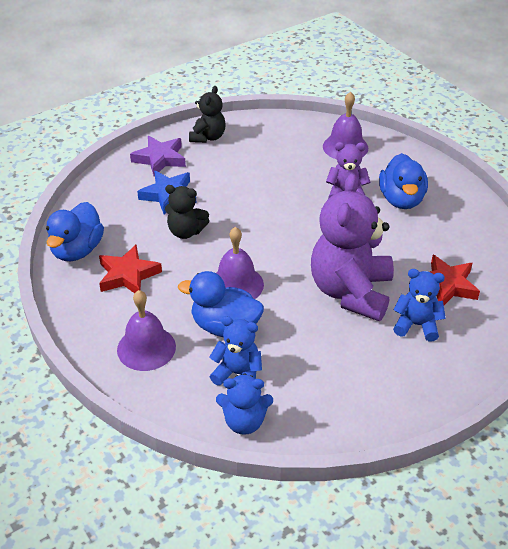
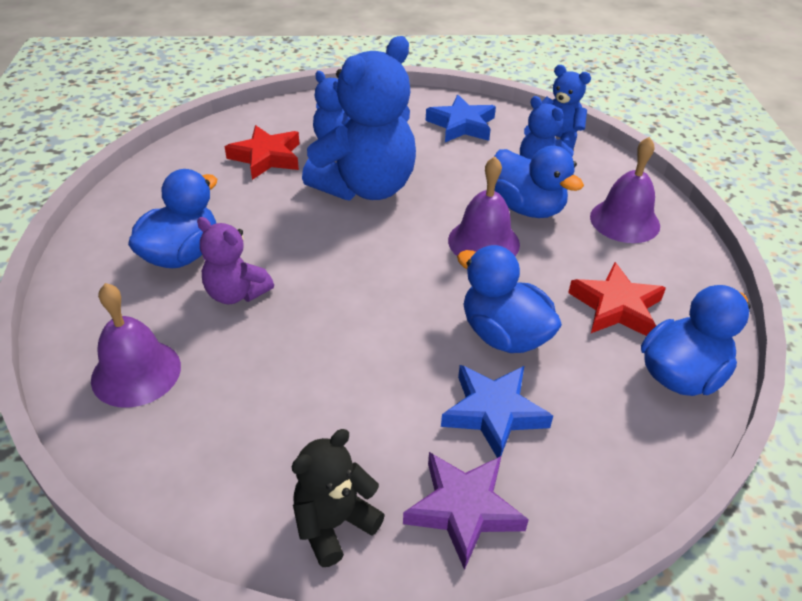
camera: 150 degrees left, 0 degrees up
black teddy bear [165,185,209,239] -> blue duck [457,245,562,353]
purple teddy bear [311,173,394,321] -> blue teddy bear [302,36,416,200]
none -> blue star [426,95,496,142]

